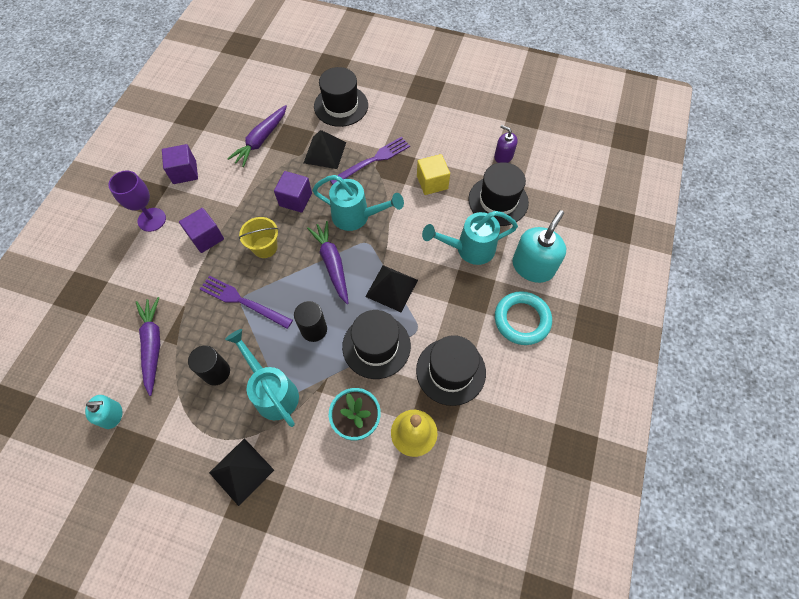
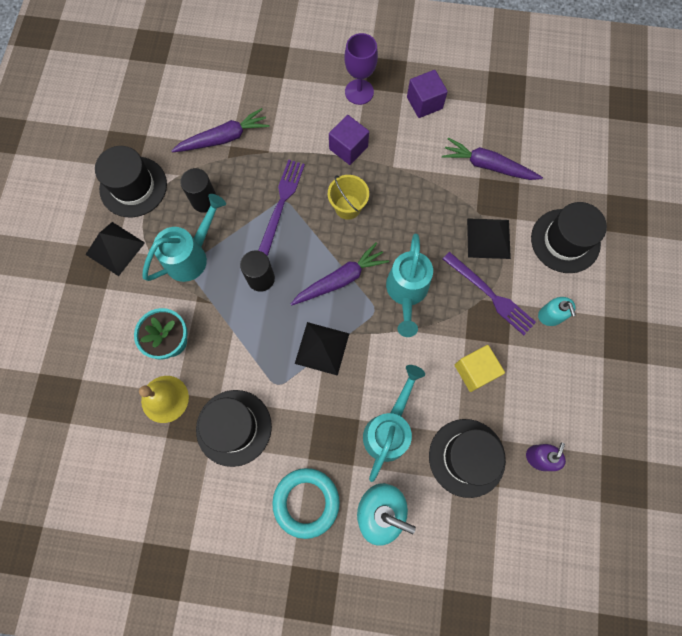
camera: 80 degrees right, 10 degrees up
turquoise soap dispenser [85,395,122,429] -> turquoise soap dispenser moved to [538,297,576,326]
purple cube [274,171,312,213] -> none
black hat [342,310,411,379] -> black hat moved to [95,146,167,217]
turquoise watering can [422,211,518,265] -> turquoise watering can turned 45 degrees clockwise [363,365,425,482]

